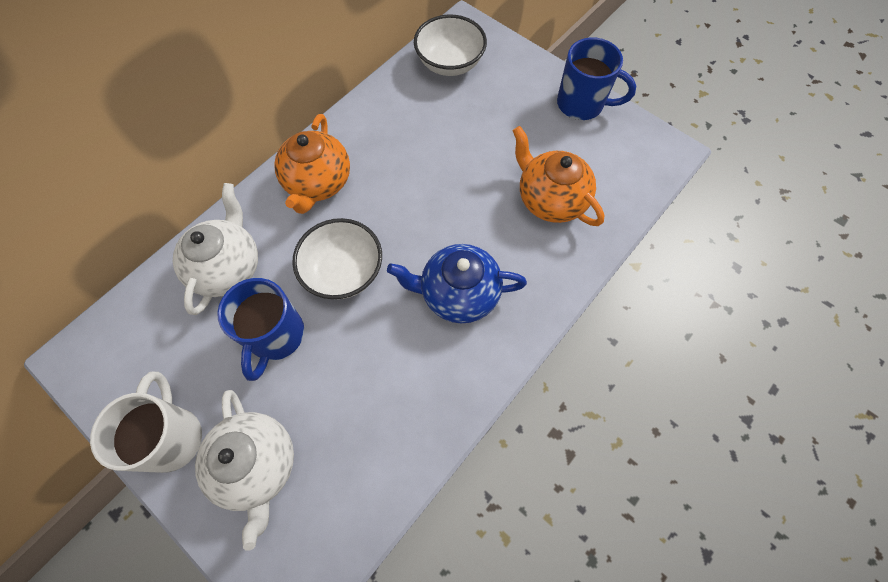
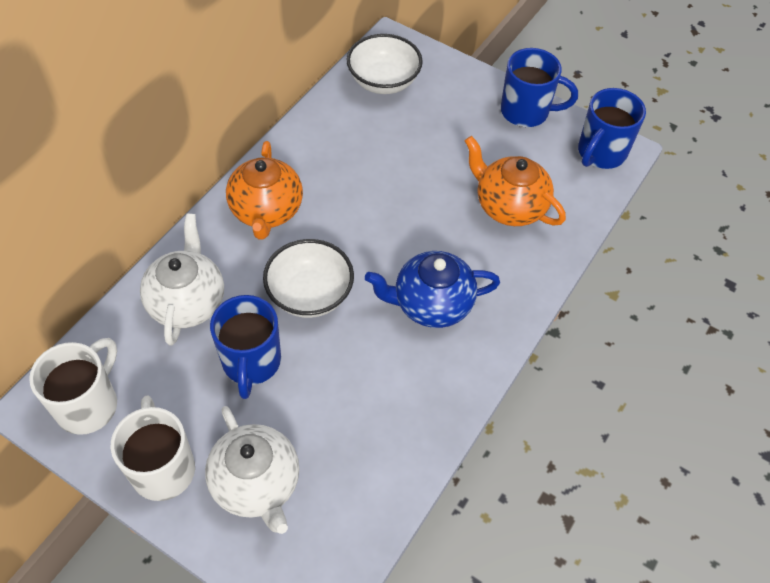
camera: 10 degrees left, 10 degrees down
none -> white mug [29,338,117,435]
none -> blue mug [578,88,646,169]

